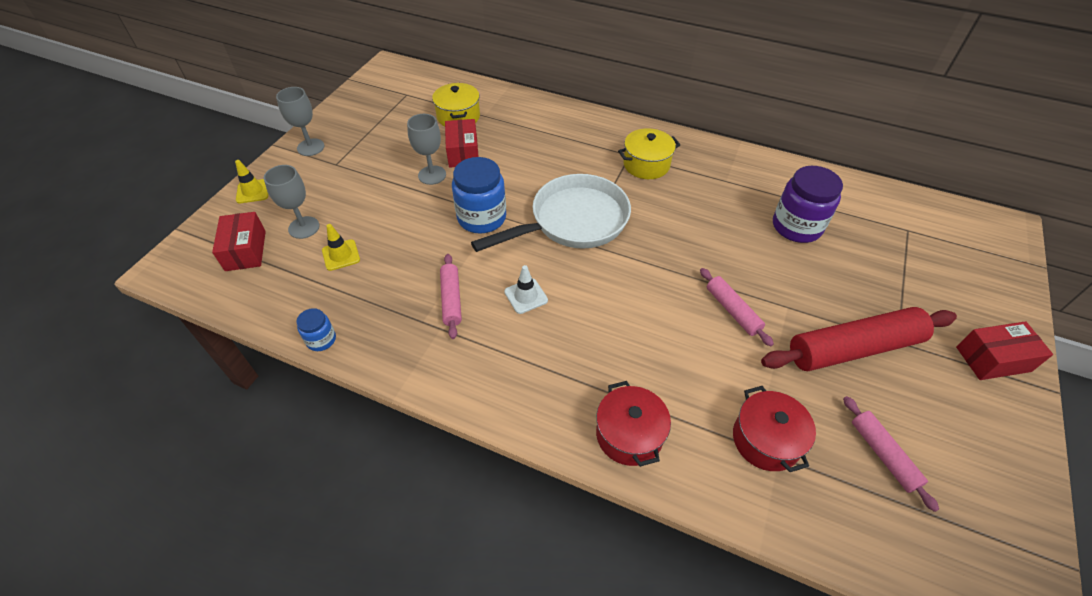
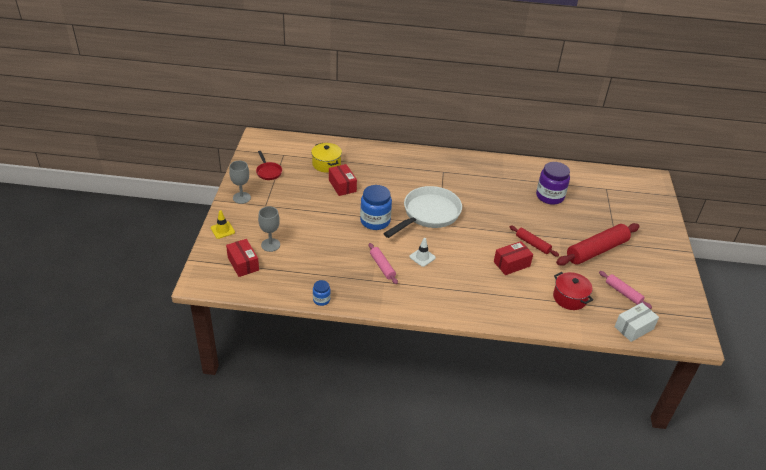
camera: 20 degrees left, 10 degrees down
yellow traffic cone [322,224,360,271] -> none
grey goblet [407,114,446,185] -> none
red pot [596,381,671,467] -> none
yellow pot [618,128,680,179] -> none
pink rolling pin [700,268,774,347] -> red rolling pin [510,226,559,257]
red box [956,321,1053,380] -> red box moved to [494,241,533,275]
none -> red pan [256,151,282,180]
none -> white box [615,303,659,342]

